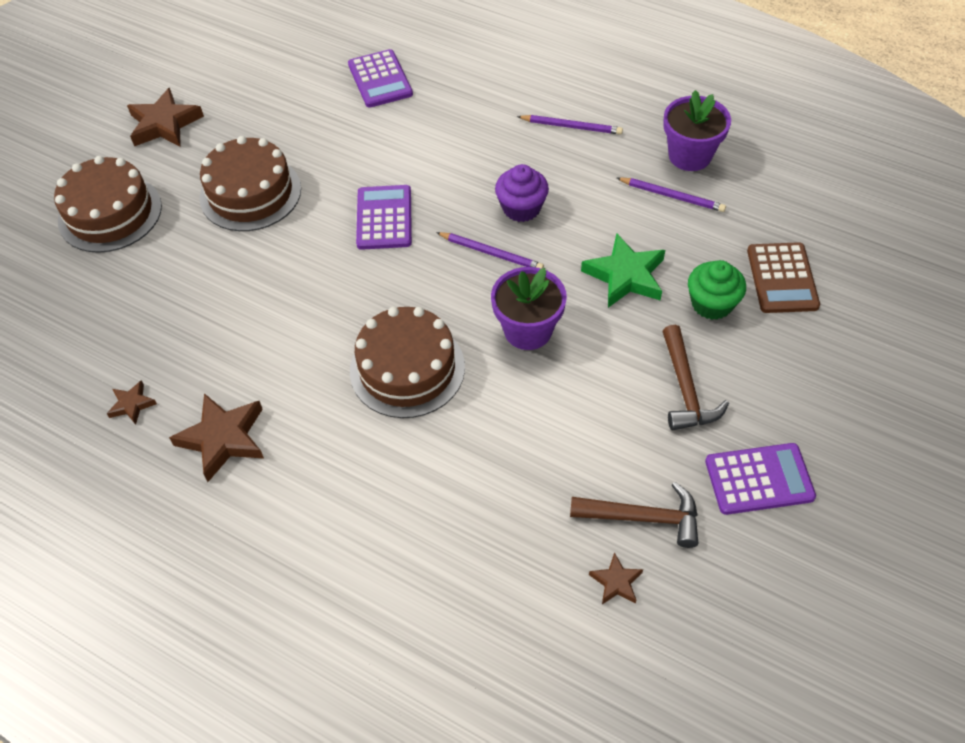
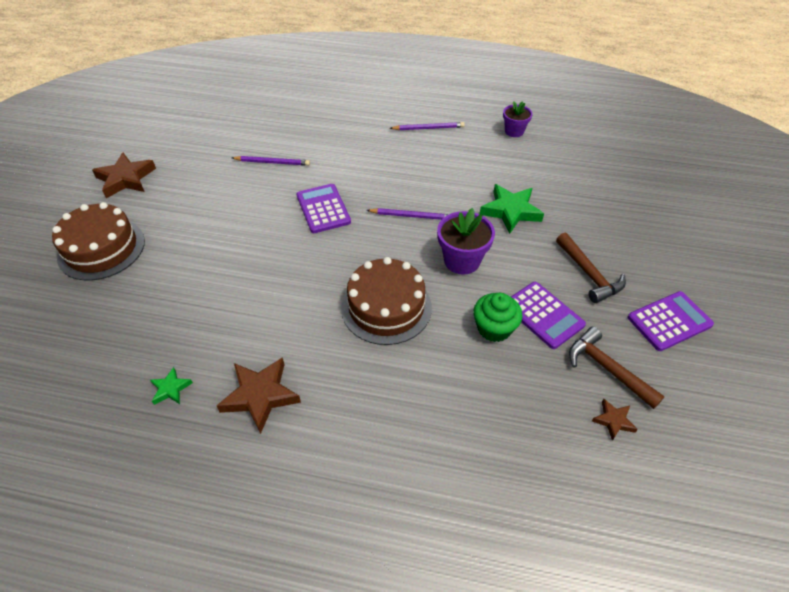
camera: 20 degrees left, 5 degrees down
brown star [107,381,157,425] -> green star [150,367,193,405]
brown cake [200,136,301,231] -> none
purple calculator [348,49,413,108] -> purple calculator moved to [511,282,586,349]
purple cupcake [495,164,549,222] -> none
brown hammer [570,482,698,548] -> brown hammer turned 120 degrees counterclockwise [569,327,665,409]
purple pencil [617,177,726,212] -> purple pencil moved to [232,156,310,166]
purple flower pot [663,90,731,171] -> purple flower pot [503,101,533,137], size x0.64
green cupcake [688,260,746,320] -> green cupcake moved to [473,293,523,342]
brown calculator [747,242,820,313] -> none

